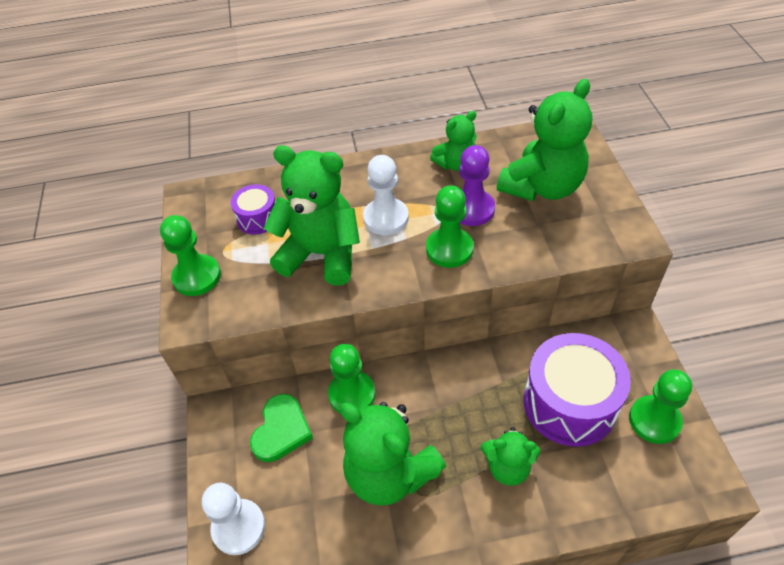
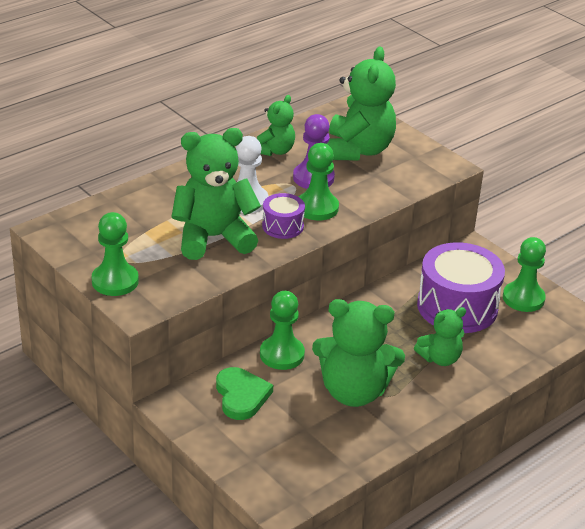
camera: 35 degrees left, 15 degrees down
white pawn [202,483,265,555] -> none
purple drum [231,184,276,235] -> purple drum moved to [262,193,305,239]

